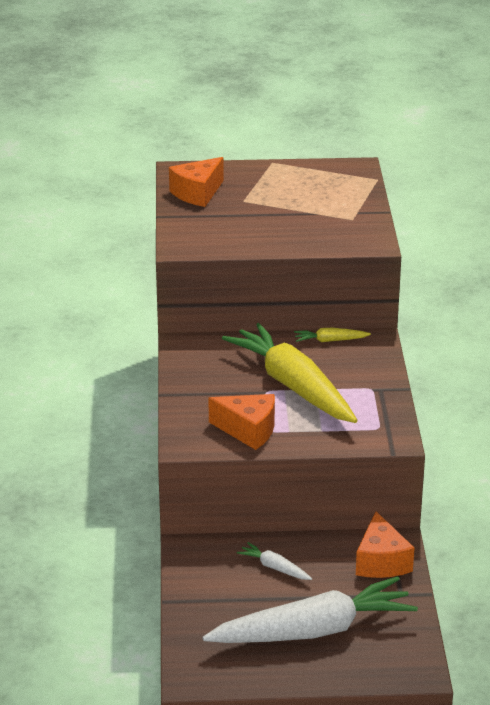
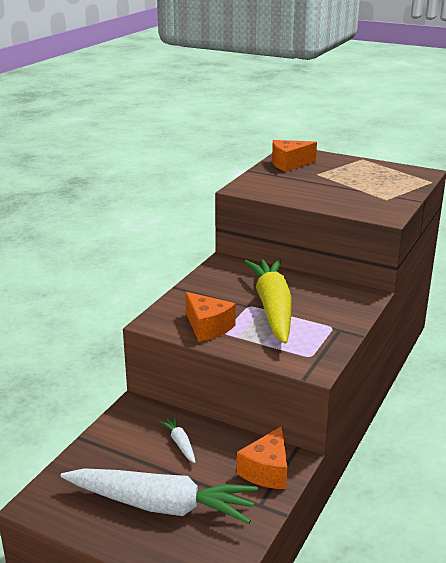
camera: 30 degrees right, 5 degrees down
yellow carrot [294,328,371,342] -> none

